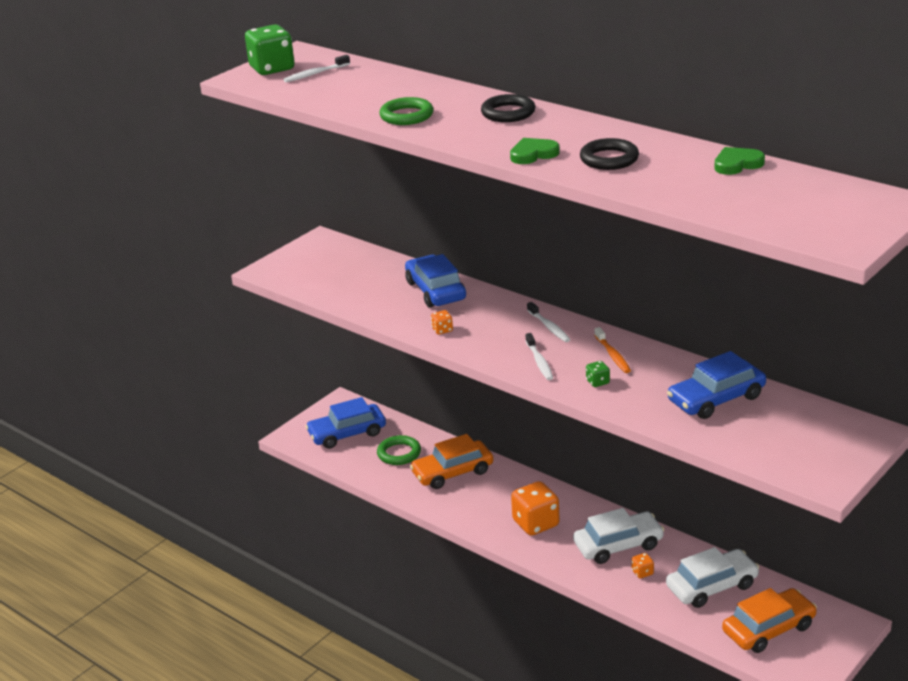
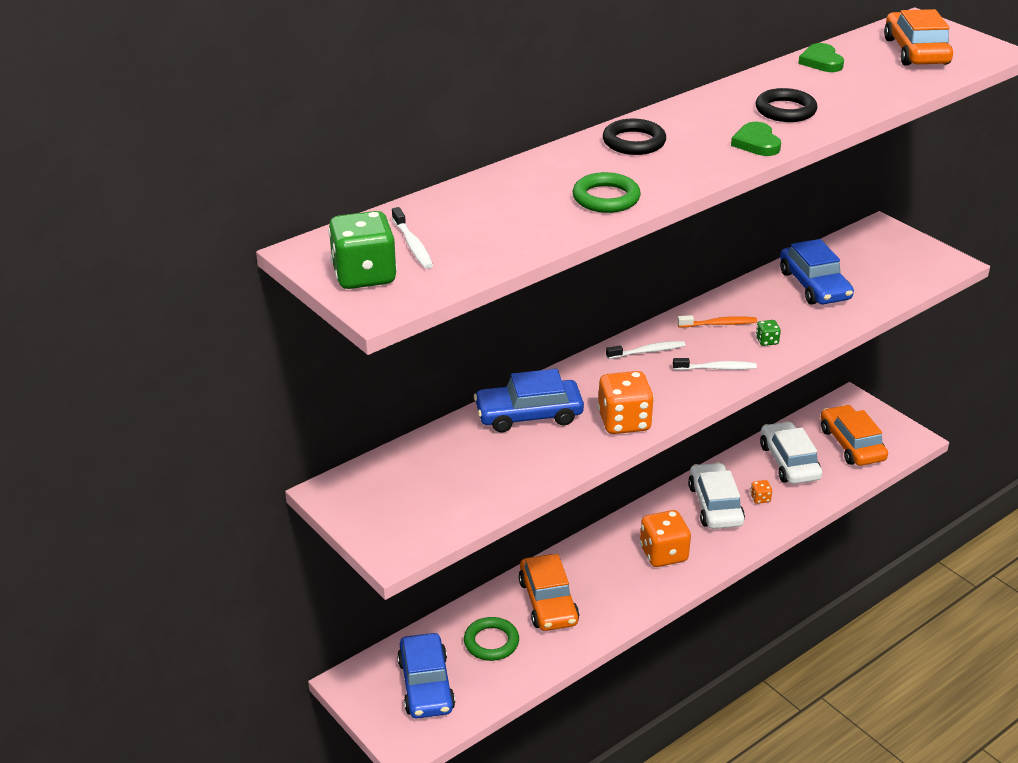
camera: 80 degrees left, 5 degrees up
orange dice [431,310,453,335] -> orange dice [598,371,654,434], size x2.22
none -> orange car [884,9,953,66]

